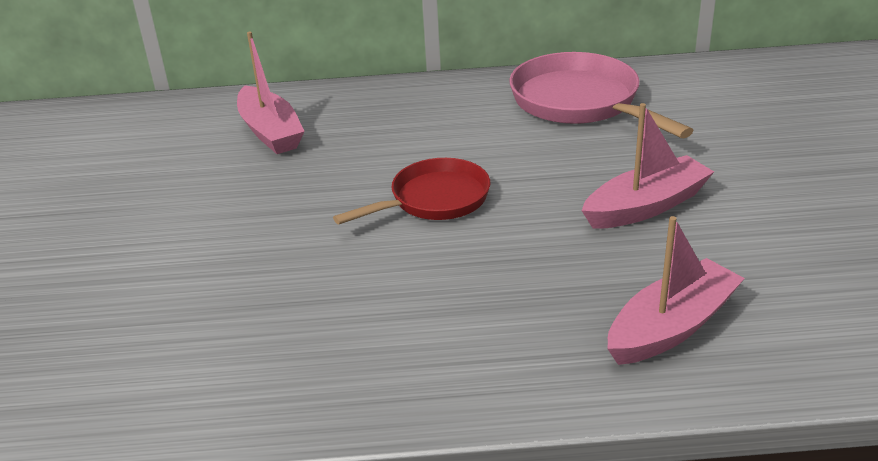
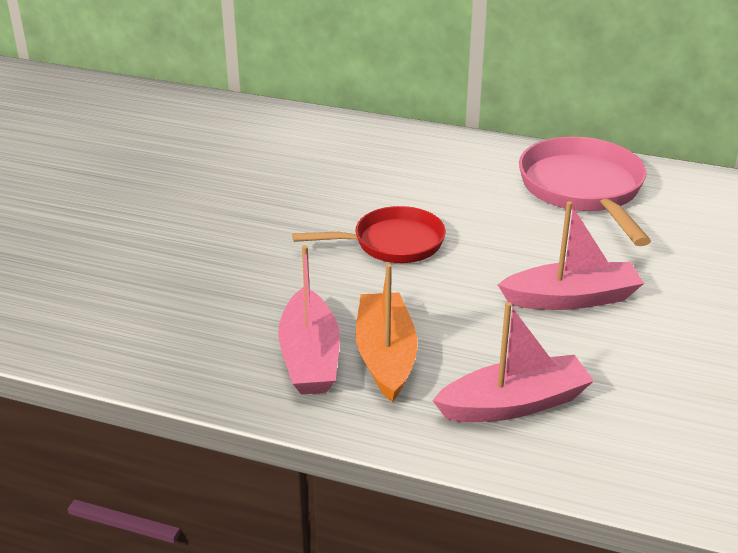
camera: 20 degrees right, 0 degrees up
pink boat [237,32,305,154] -> pink boat moved to [278,245,340,394]
none -> orange boat [356,264,418,402]

